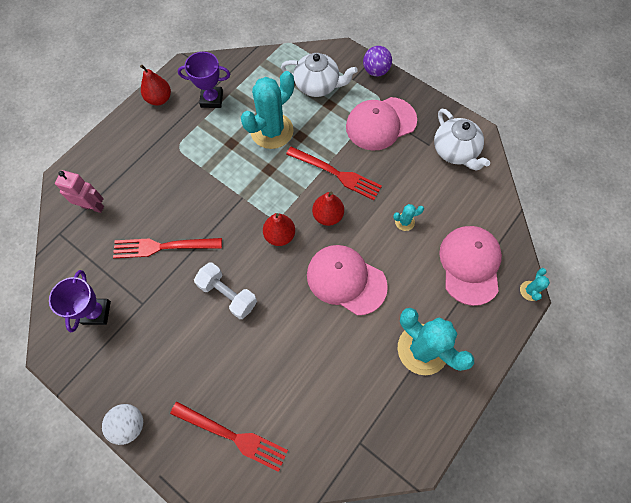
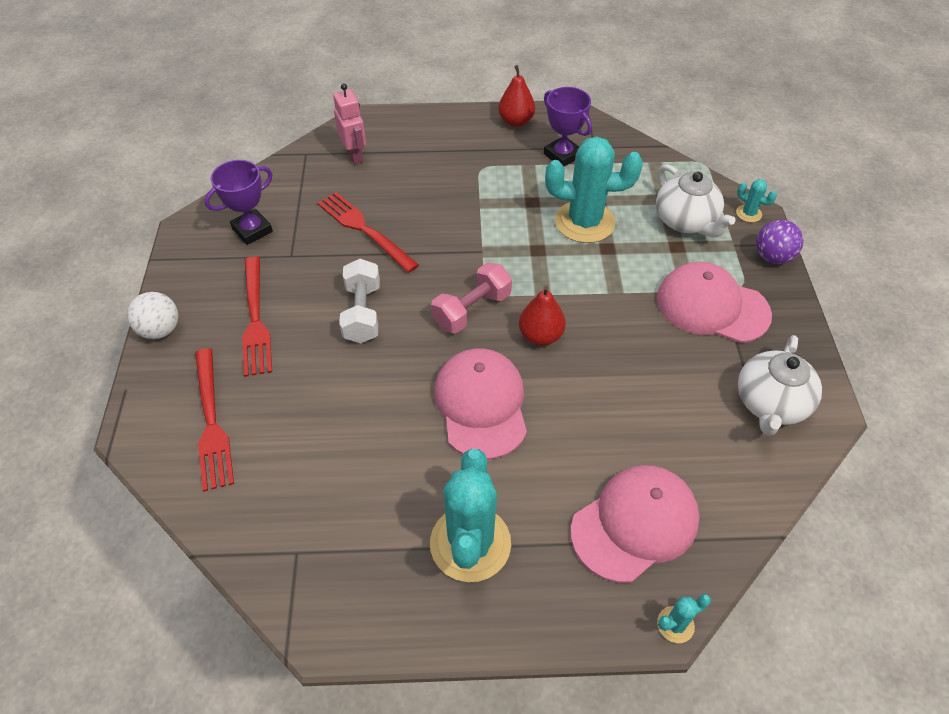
camera: 50 degrees right, 15 degrees down
red pear [263,213,295,246] -> pink dumbbell [431,262,512,334]
red fork [286,146,382,200] -> red fork moved to [242,256,272,377]
turquoise cactus [393,204,424,231] -> turquoise cactus moved to [736,179,777,222]

